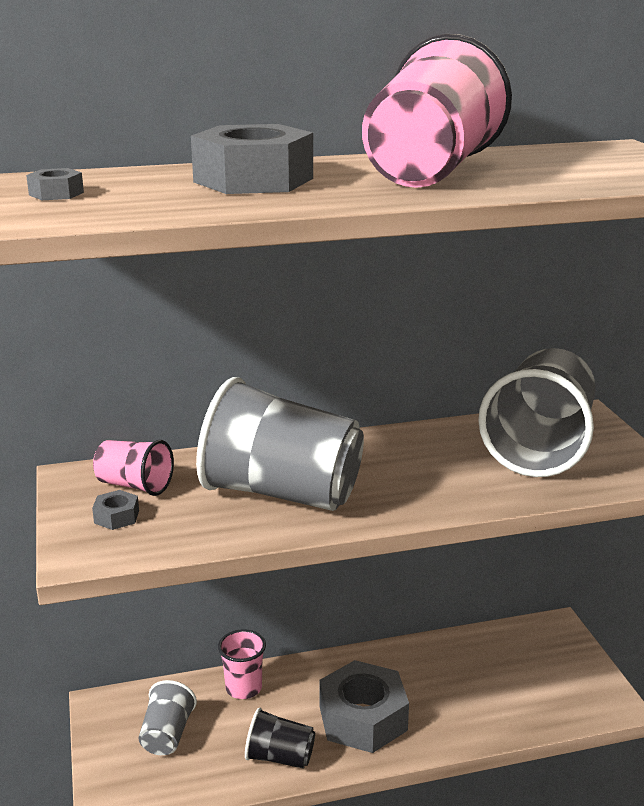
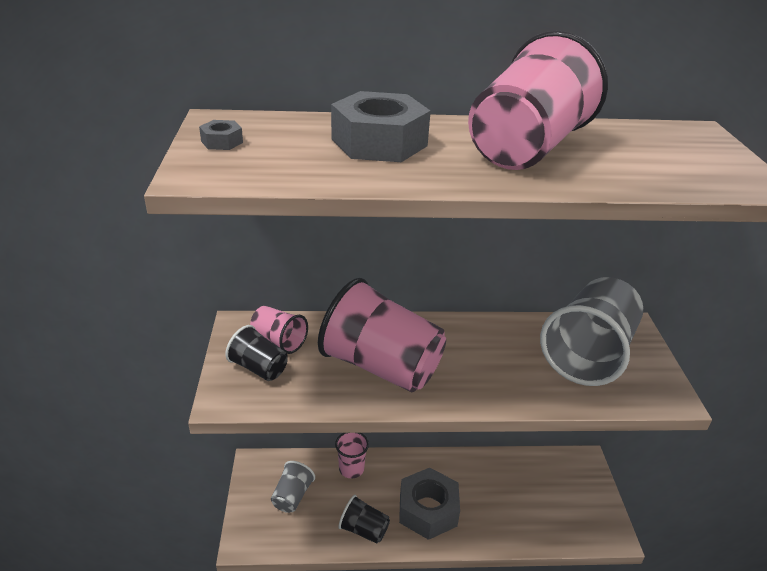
camera: 10 degrees right, 10 degrees up
grey nut [92,490,139,530] -> black cup [226,325,288,381]
grey cup [196,377,364,511] -> pink cup [318,278,446,392]

